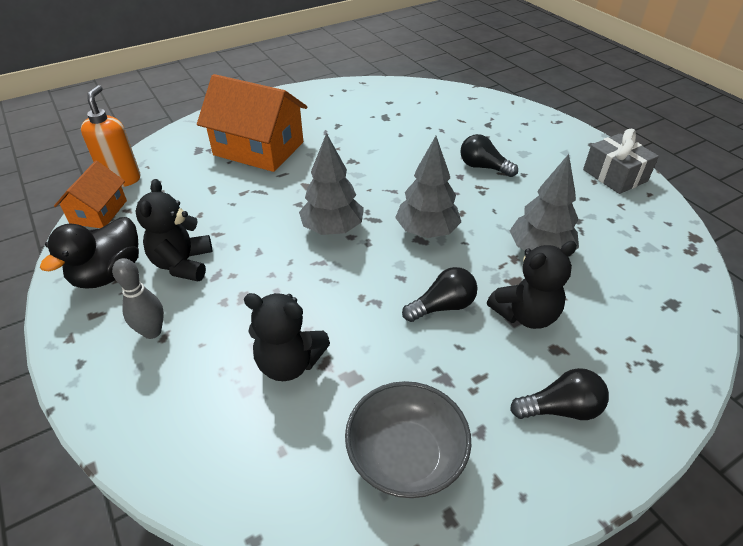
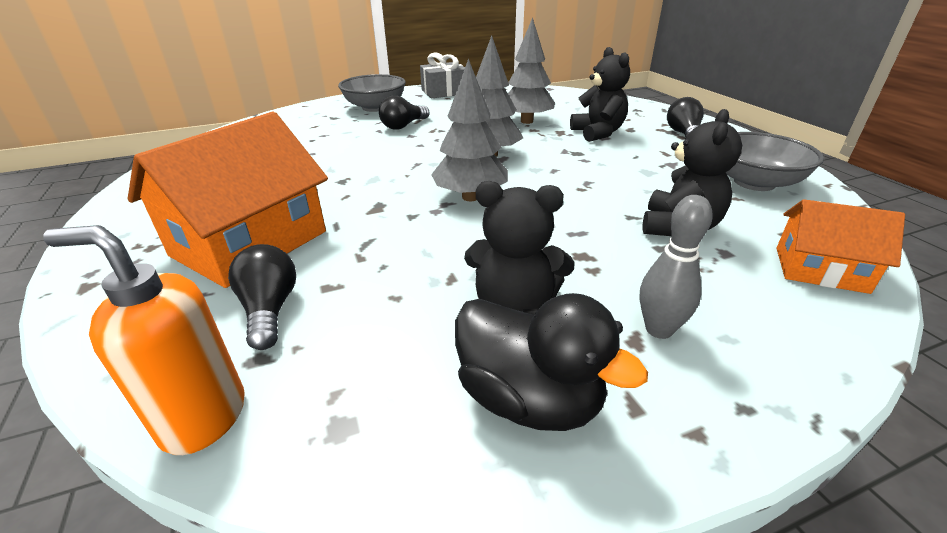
camera: 80 degrees left, 10 degrees down
orange house [54,161,127,228] -> orange house moved to [776,199,905,294]
black light bulb [402,267,477,322] -> black light bulb moved to [228,244,296,350]
none -> grey bowl [338,74,406,112]

